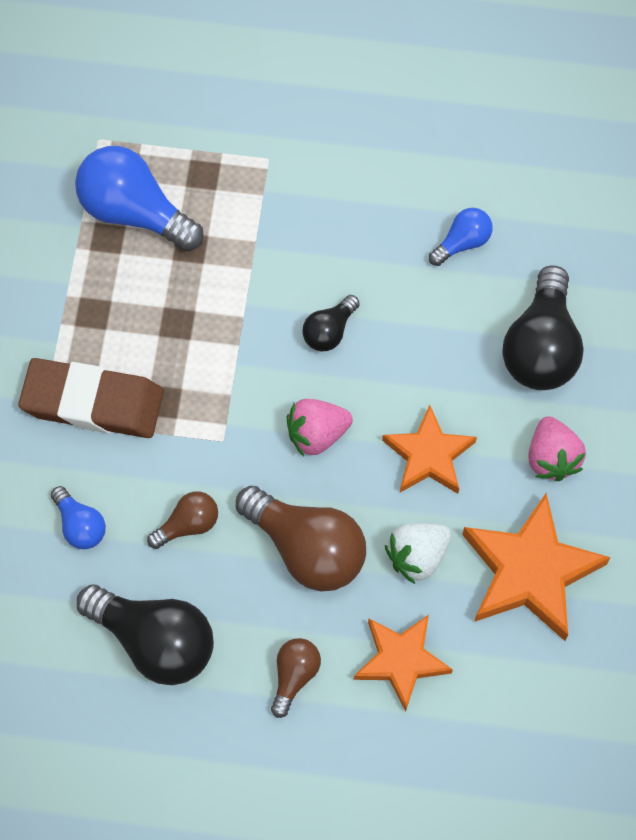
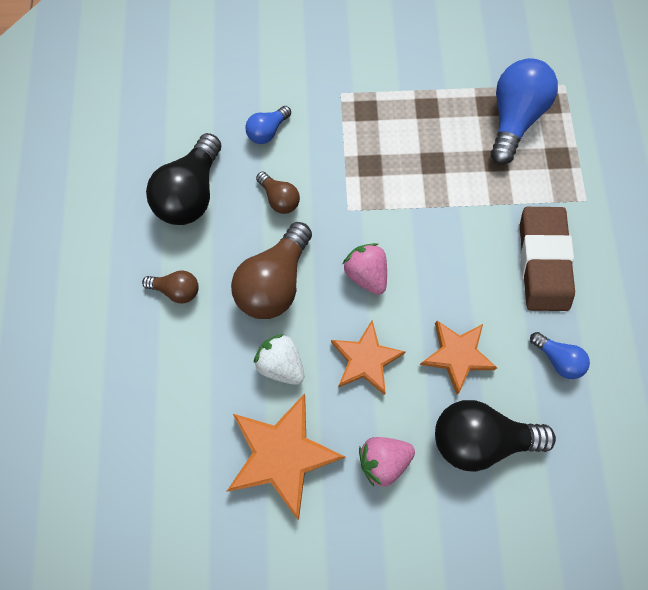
camera: 80 degrees right, 5 degrees up
brown eraser [18,358,164,438] -> brown eraser moved to [520,207,575,311]
black light bulb [302,295,360,351] -> none
orange star [354,615,453,711] -> orange star moved to [420,321,497,394]

